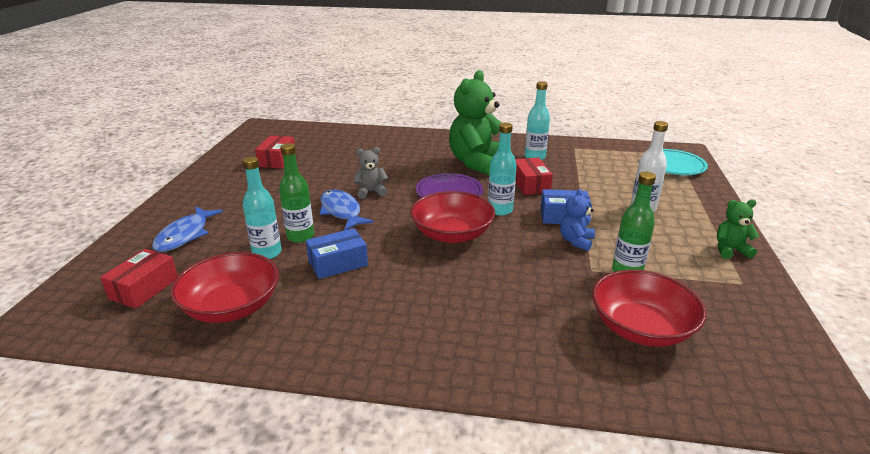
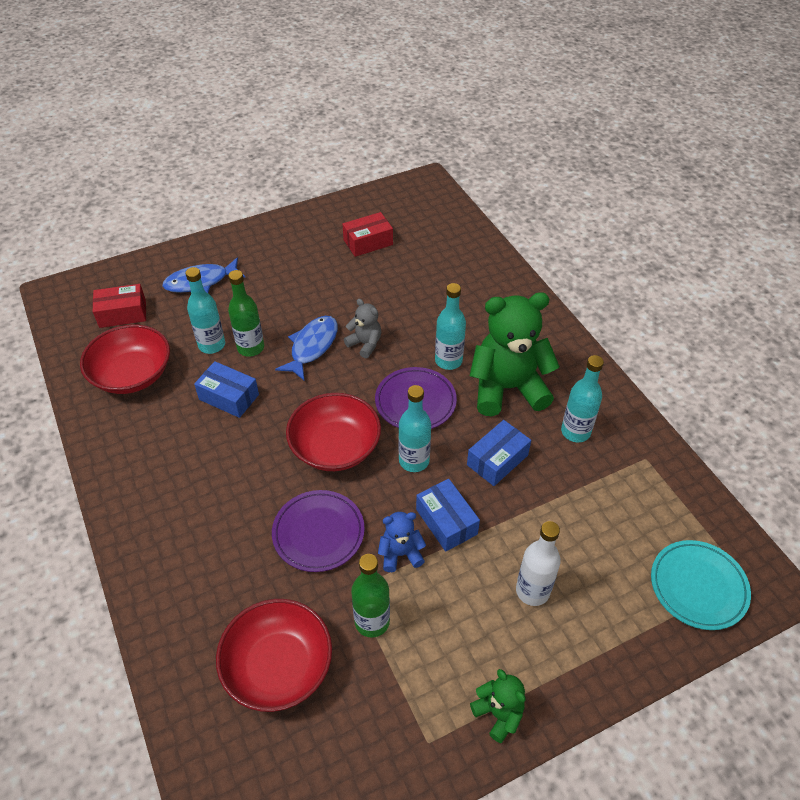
camera: 55 degrees right, 20 degrees up
red box [515,157,553,195] -> blue box [467,420,531,486]
none -> purple plate [272,490,365,572]
none -> turquoise bottle [435,283,466,370]

